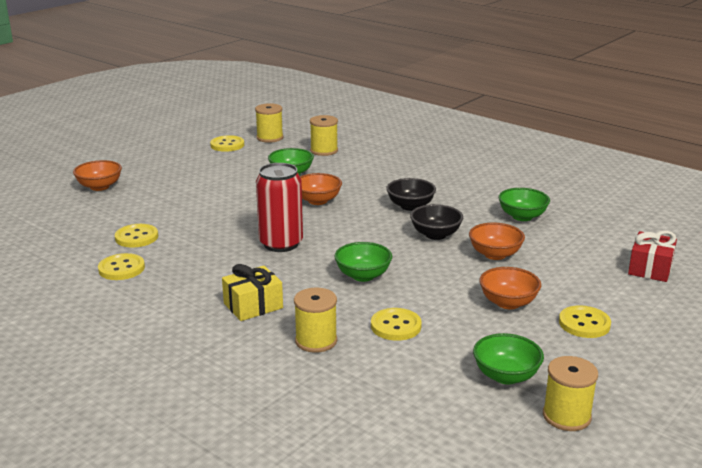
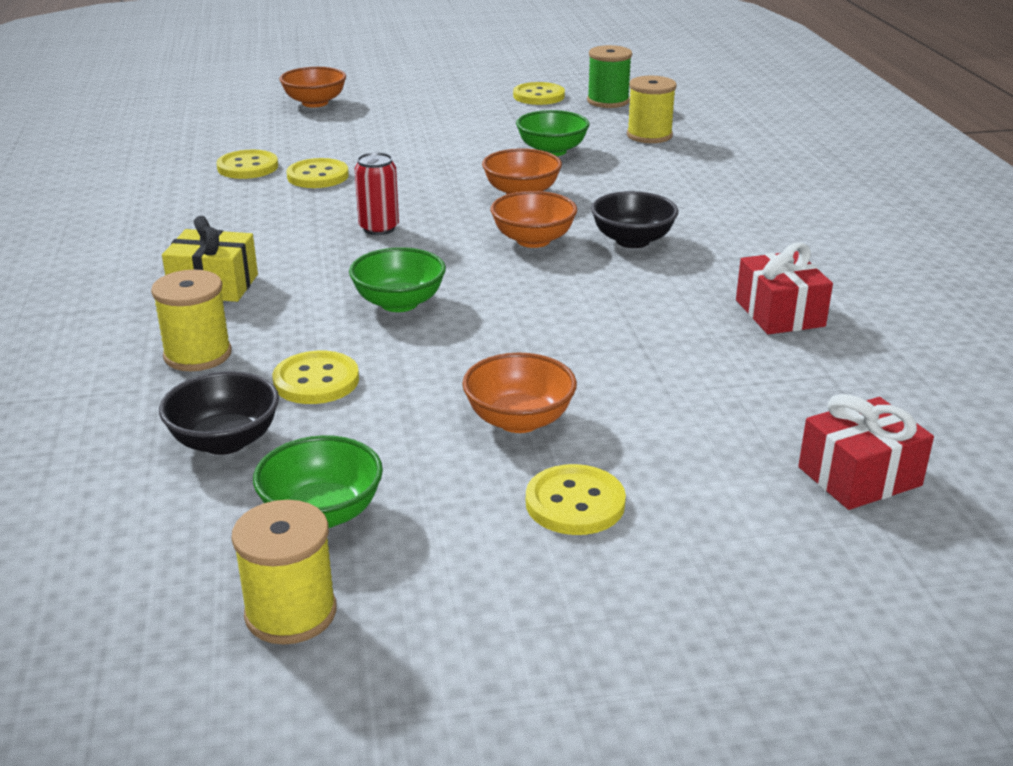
camera: 40 degrees right, 5 degrees up
yellow button [98,253,145,280] -> yellow button moved to [286,158,349,188]
yellow spool [255,103,283,143] -> green spool [587,45,632,108]
red can [256,163,303,252] -> red can [355,152,399,235], size x0.59
black bowl [410,204,463,240] -> black bowl moved to [159,371,279,455]
orange bowl [469,222,525,260] -> orange bowl moved to [490,191,577,248]
green bowl [499,188,550,221] -> red gift [736,243,833,335]

